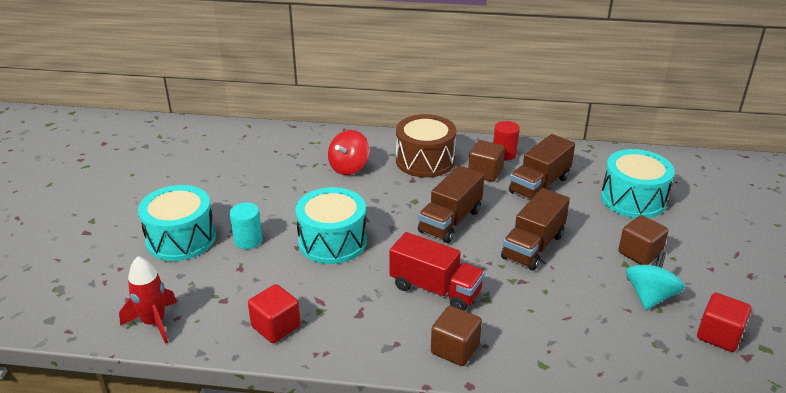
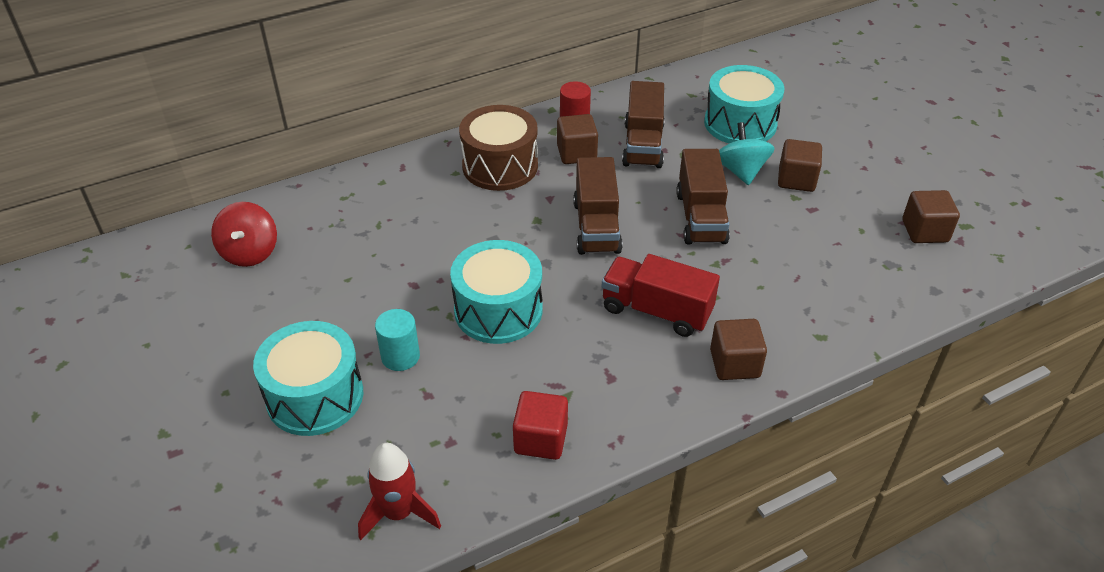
camera: 35 degrees left, 10 degrees up
red spinning top [328,130,369,175] -> red spinning top moved to [211,202,277,267]
red truck [389,232,485,311] -> red truck turned 150 degrees counterclockwise [602,254,720,337]
turquoise spinning top [626,250,685,310] -> turquoise spinning top moved to [719,122,775,185]
red cube [697,293,752,352] -> brown cube [903,190,960,243]

